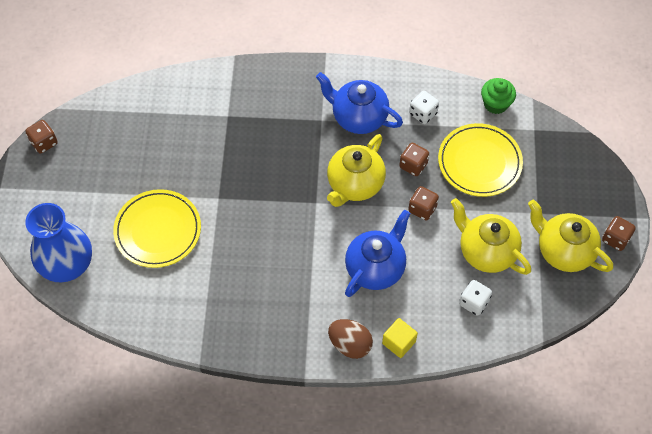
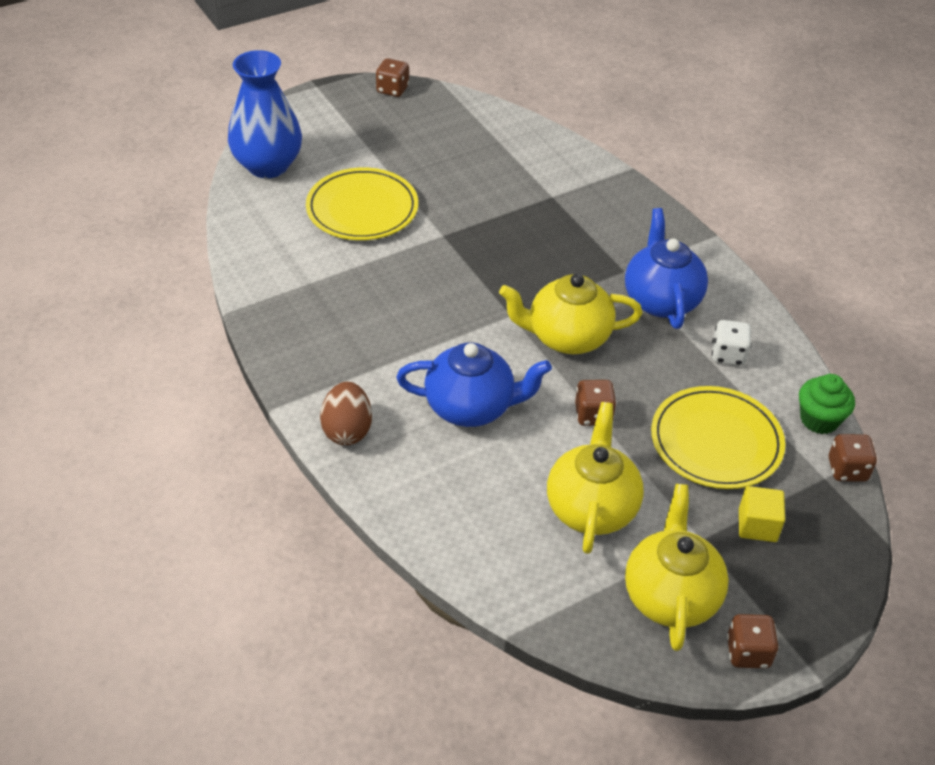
camera: 55 degrees right, 15 degrees down
yellow cube [382,318,418,358] -> yellow cube moved to [739,486,785,542]
brown dice [399,143,429,176] -> brown dice moved to [829,434,877,482]
white dice [459,280,492,316] -> none

